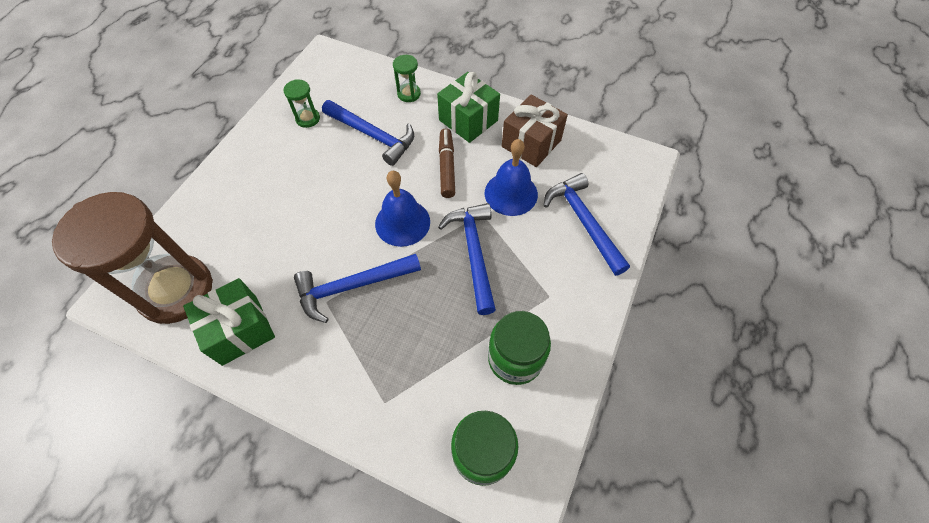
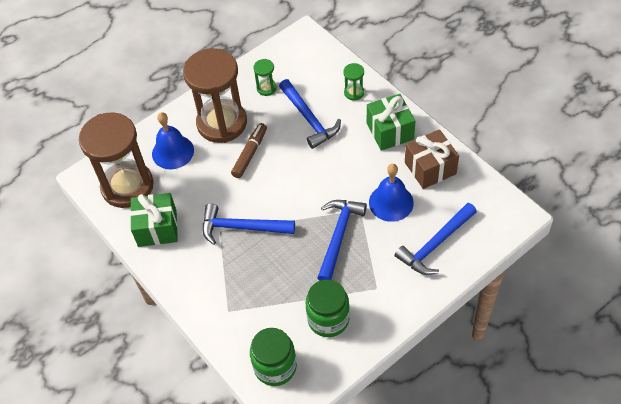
camera: 30 degrees right, 5 degrees down
blue bell [375,171,430,247] -> blue bell moved to [152,112,194,169]
brown marker [439,128,455,198] -> brown marker moved to [231,123,267,178]
blue hammer [544,173,630,276] -> blue hammer turned 135 degrees counterclockwise [395,203,477,275]
none -> brown hourglass [183,48,247,143]

